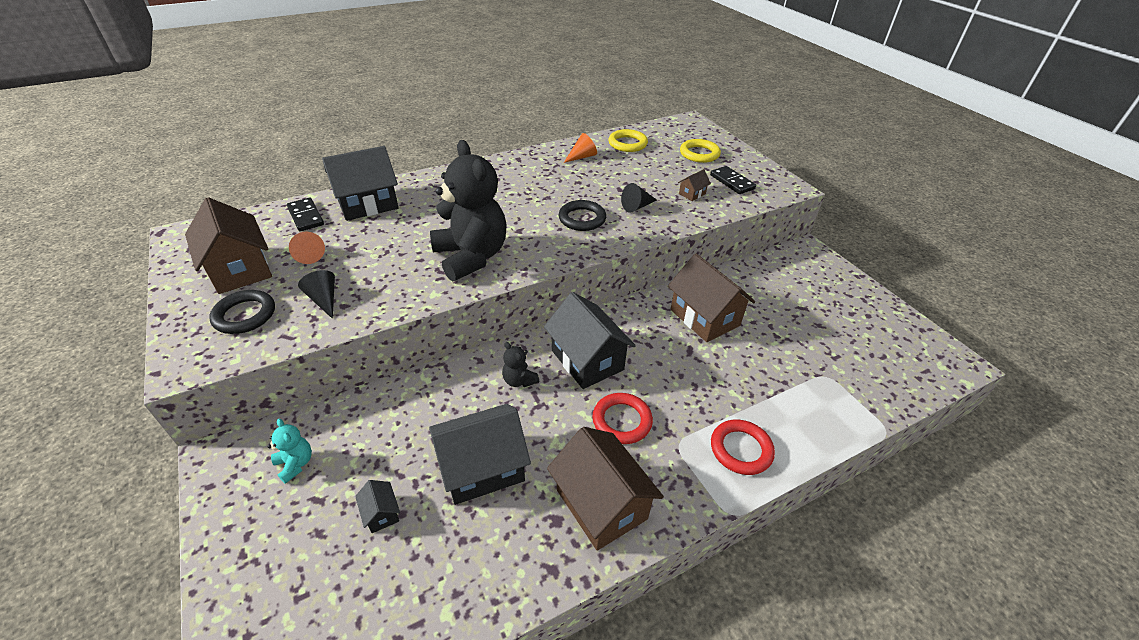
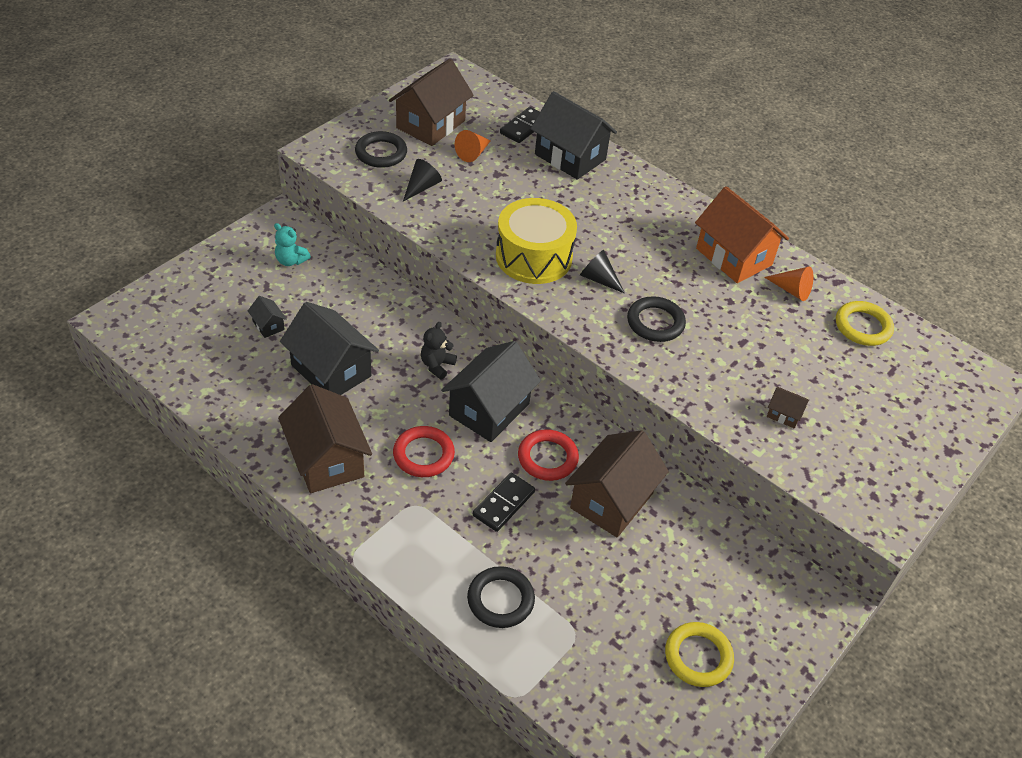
camera: 65 degrees right, 5 degrees up
turquoise teddy bear [268,419,312,484] -> turquoise teddy bear turned 90 degrees clockwise [274,223,311,266]
black house [355,480,400,533] -> black house turned 75 degrees counterclockwise [248,296,287,338]
black teddy bear [430,140,507,281] -> yellow drum [496,198,577,284]
brown house [547,427,664,551] -> brown house turned 60 degrees counterclockwise [278,384,372,493]
black cone [621,183,657,213] -> black cone moved to [580,250,625,294]
yellow ring [680,139,721,163] -> yellow ring moved to [665,622,734,687]
black domino [710,166,756,194] -> black domino moved to [473,473,535,532]
red ring [711,419,775,475] -> red ring moved to [518,429,579,481]
none -> black ring [467,566,535,628]
none -> orange house [695,186,789,283]

